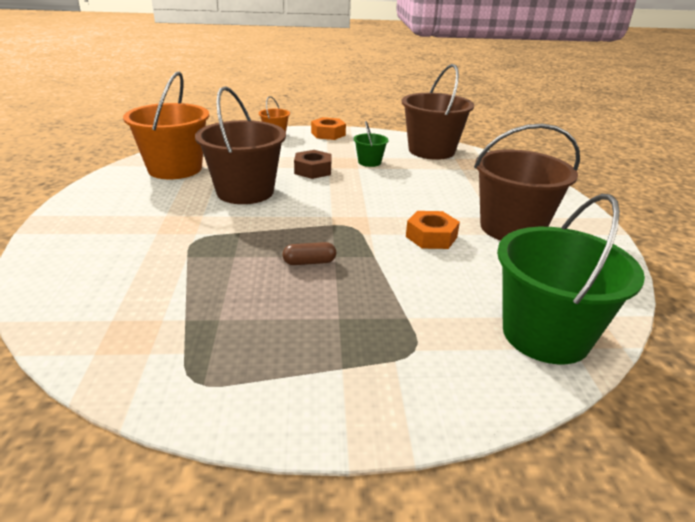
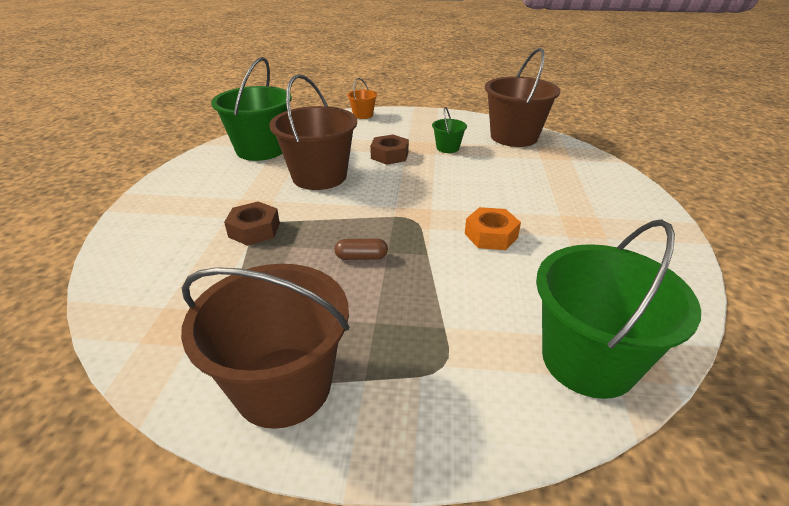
camera: 10 degrees right, 5 degrees up
orange bucket [123,71,209,179] -> green bucket [211,57,292,161]
orange nut [311,117,346,140] -> none
brown bucket [474,124,580,241] -> brown bucket moved to [181,264,349,429]
none -> brown nut [224,201,280,246]

